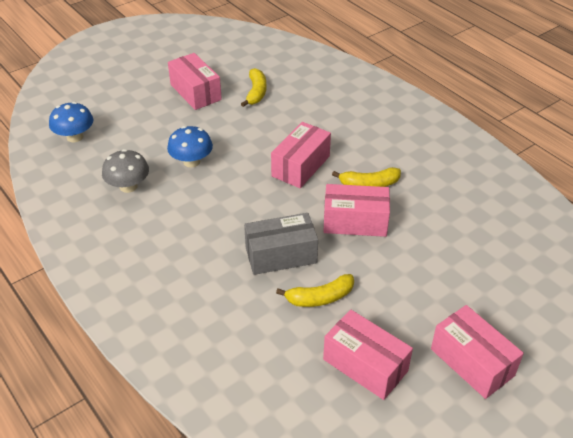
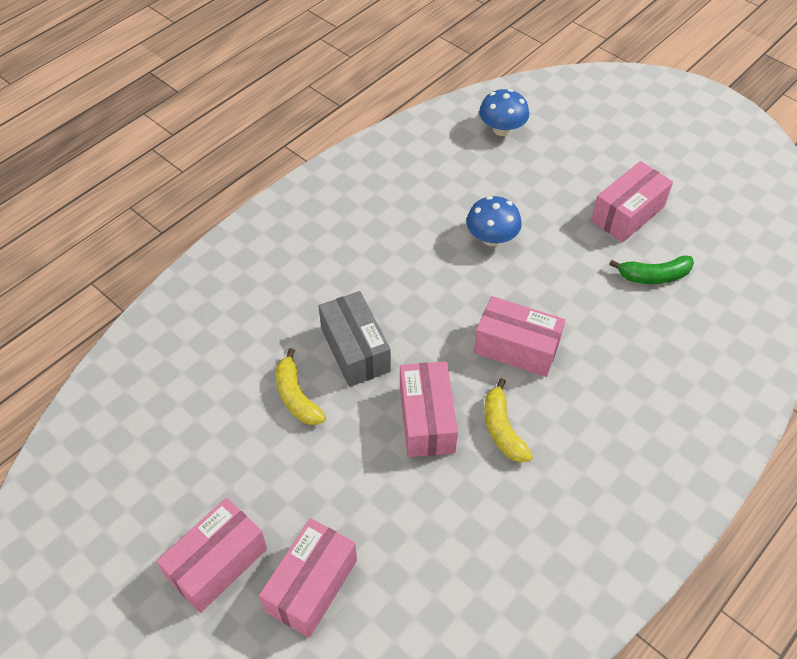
camera: 80 degrees right, 10 degrees up
grey mushroom [102,149,149,193] -> none
yellow banana [241,68,266,107] -> green banana [609,255,694,284]
pink box [323,309,413,400] -> pink box moved to [259,518,357,638]

